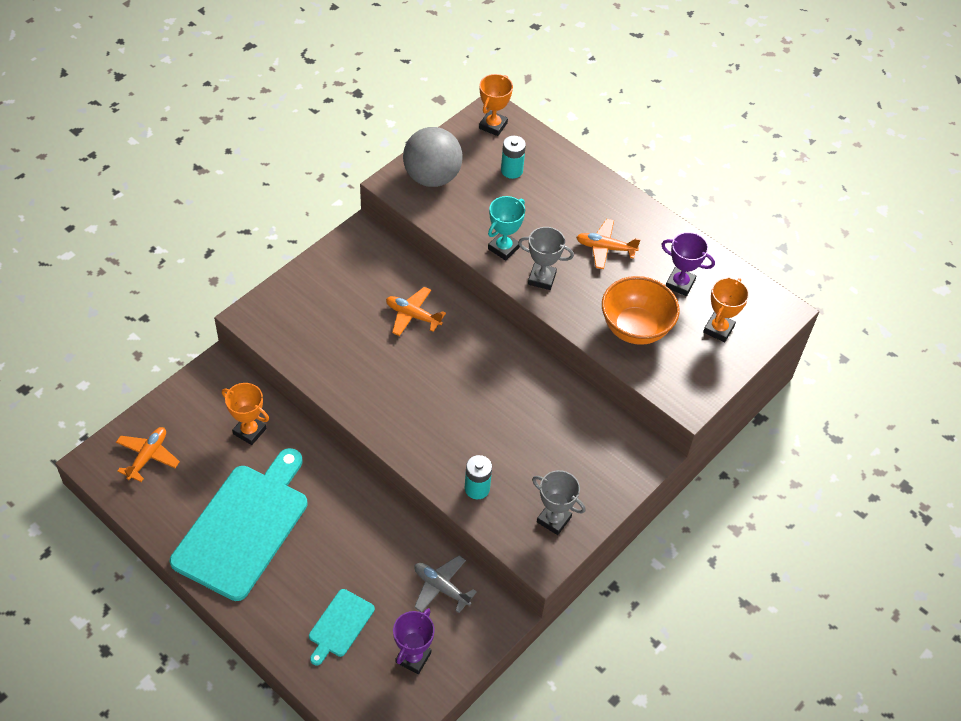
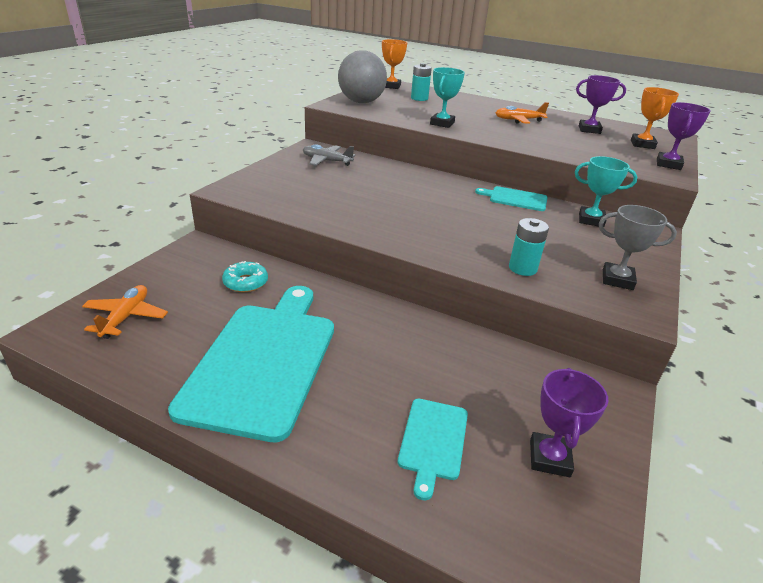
camera: 15 degrees left, 20 degrees down
orange trophy [222,383,269,445] -> turquoise donut [222,261,268,292]
orange plane [386,287,446,336] -> none
grey plane [414,555,477,613] -> grey plane moved to [303,144,356,166]
grey trophy [518,227,574,290] -> none
orange bowl [602,276,680,345] -> none
none -> turquoise cutting board [475,186,548,211]
none -> turquoise trophy [575,156,637,227]
none -> purple trophy [657,102,711,170]

